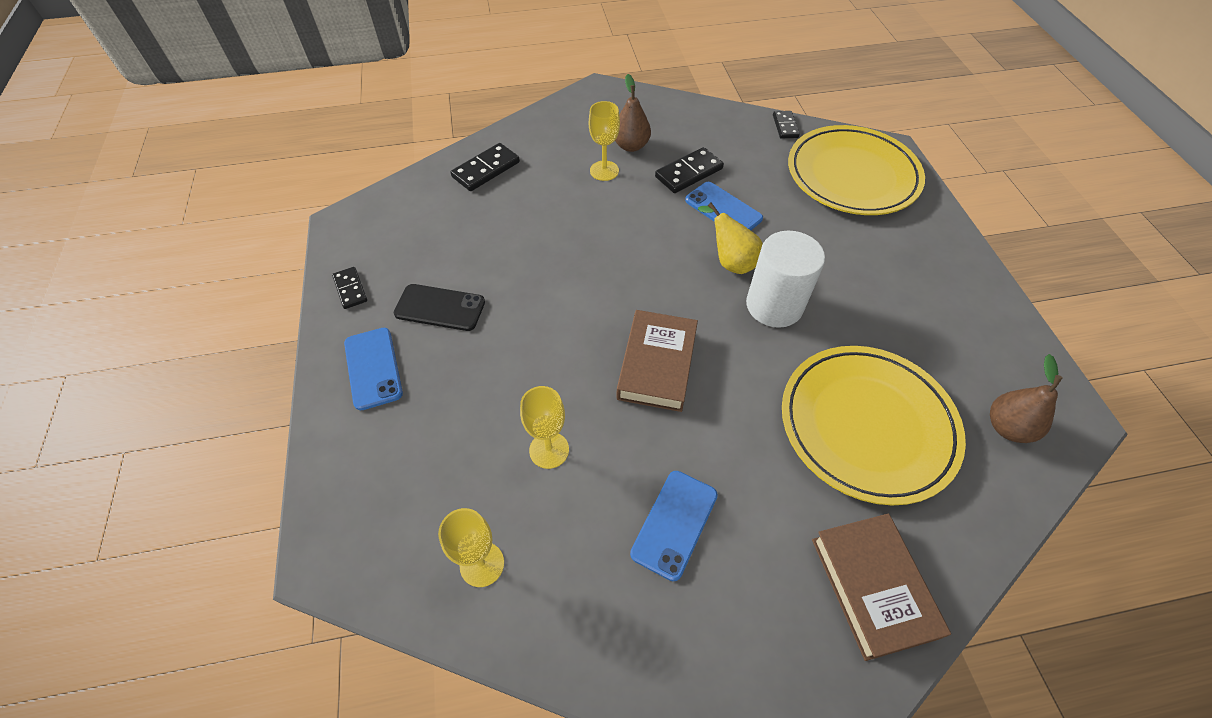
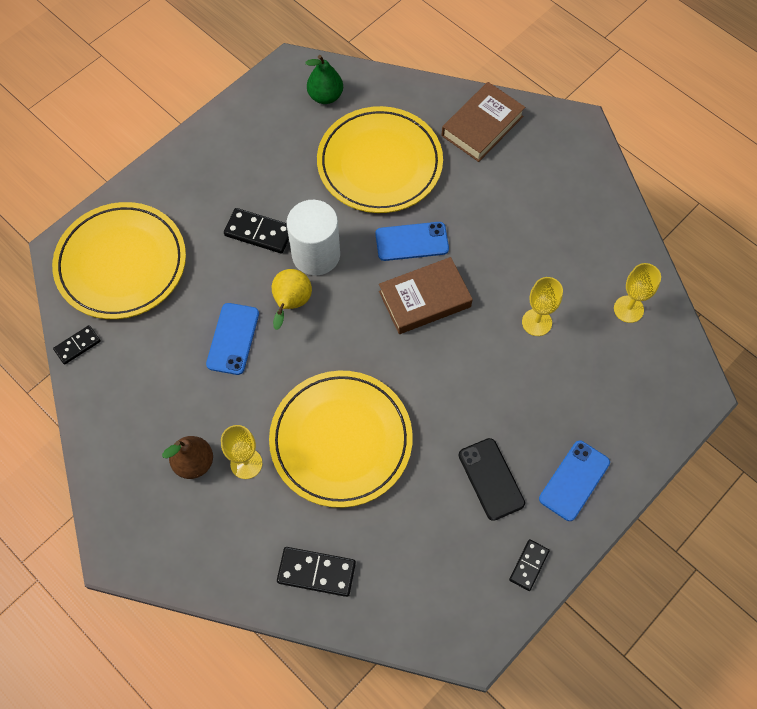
camera: 125 degrees left, 10 degrees up
blue phone [630,471,718,581] -> blue phone moved to [375,222,449,261]
black domino [655,147,724,193] -> black domino moved to [224,208,289,254]
brown pear [990,354,1063,443] -> green pear [305,55,343,104]
none -> yellow plate [269,371,413,508]

